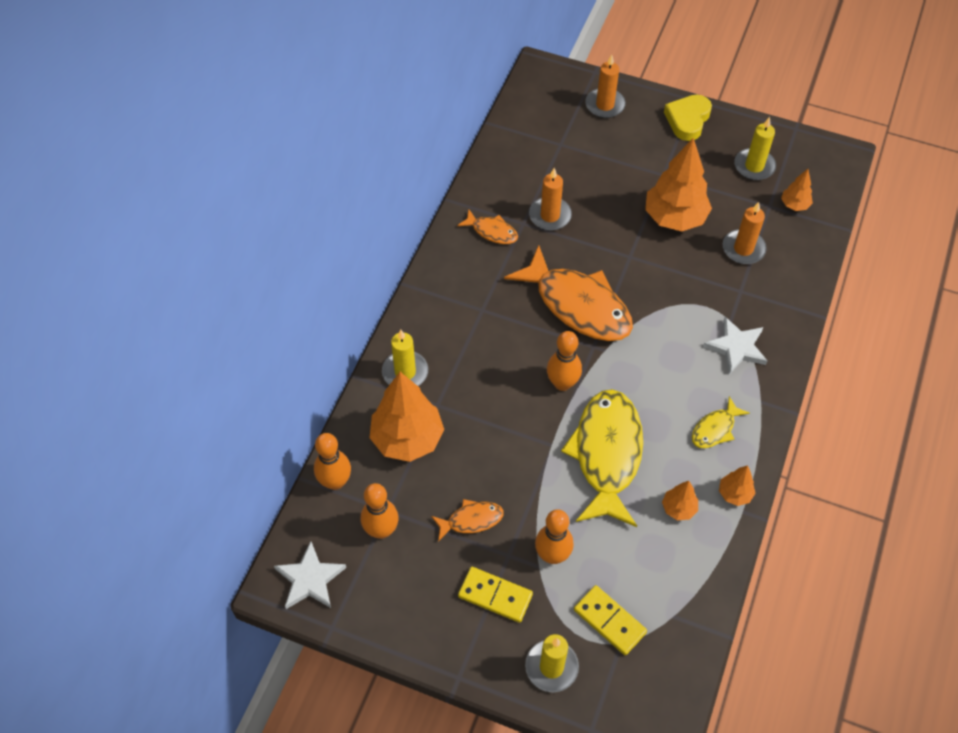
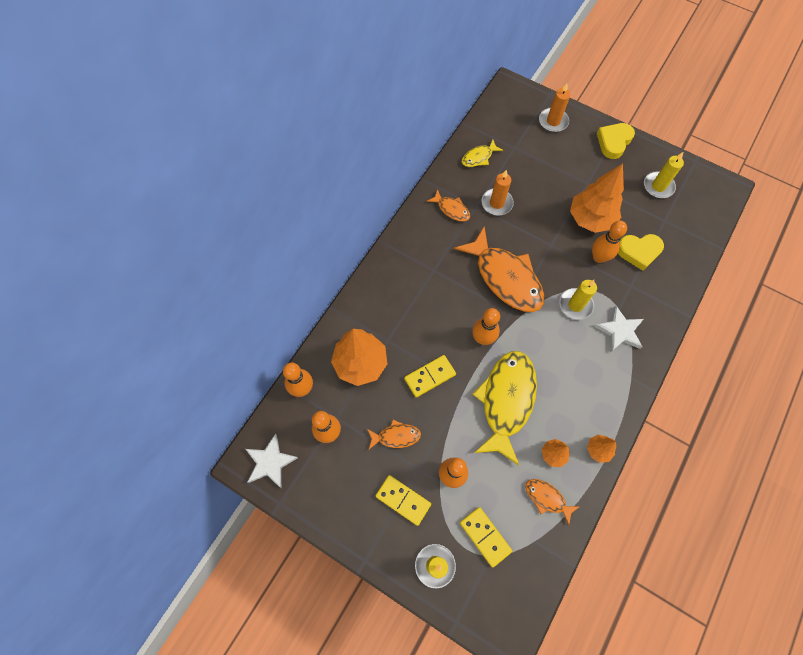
camera: 10 degrees right, 10 degrees up
yellow candle [382,330,428,386] -> yellow candle moved to [559,280,597,320]
yellow fish [692,396,750,448] -> yellow fish moved to [462,140,503,167]
orange candle [723,202,767,264] -> yellow heart [618,234,664,271]
orange tree [781,169,813,211] -> none
none -> yellow domino [404,355,456,398]
none -> orange fish [525,479,580,525]
none -> orange bowling pin [592,221,627,263]

